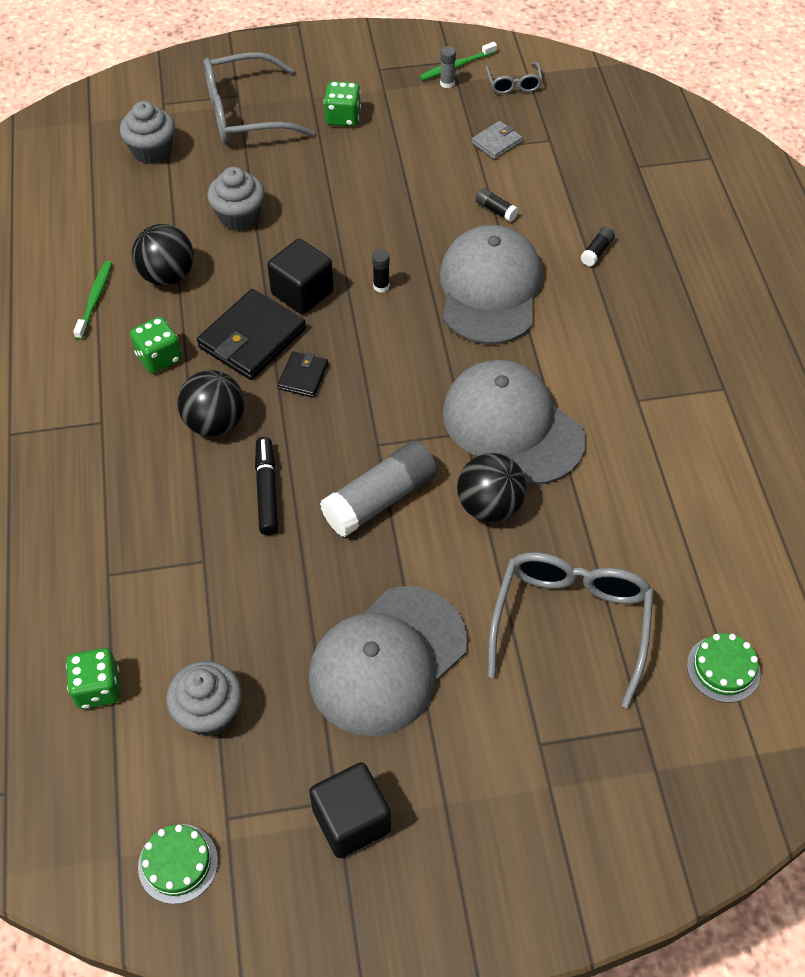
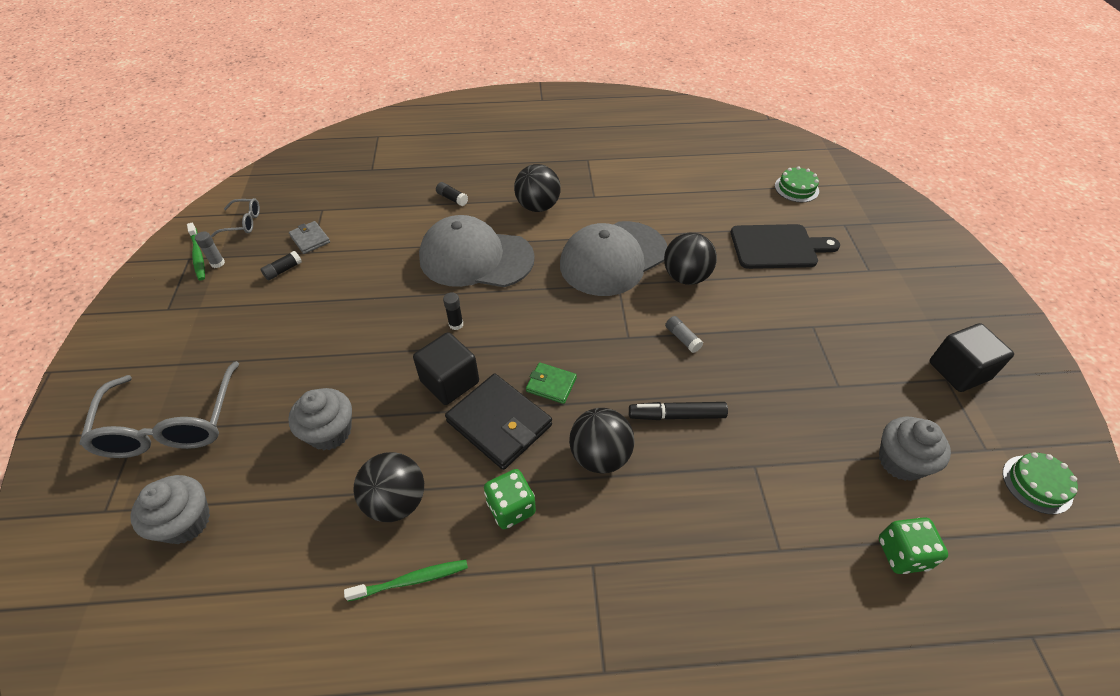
camera: 85 degrees left, 5 degrees down
green toothbrush [73,261,112,340] -> green toothbrush turned 150 degrees clockwise [344,560,468,601]
black wallet [278,351,328,397] -> green wallet [526,362,577,404]
grey cap [309,586,467,736] -> none
grey glue stick [320,440,437,537] -> grey glue stick [665,316,703,353], size x0.44
green dice [324,81,361,127] -> none
black glue stick [476,188,519,222] -> black glue stick moved to [261,251,302,281]
grey glasses [488,552,654,708] -> black cutting board [731,224,840,269]
none -> black ball [514,164,561,212]

